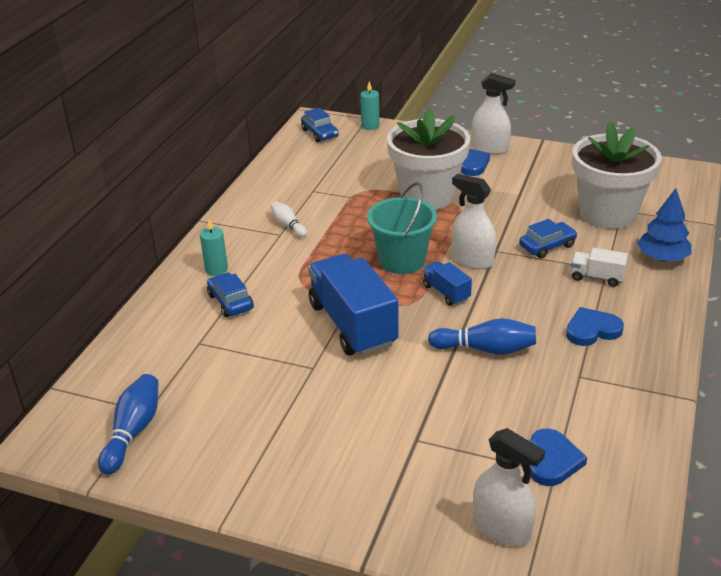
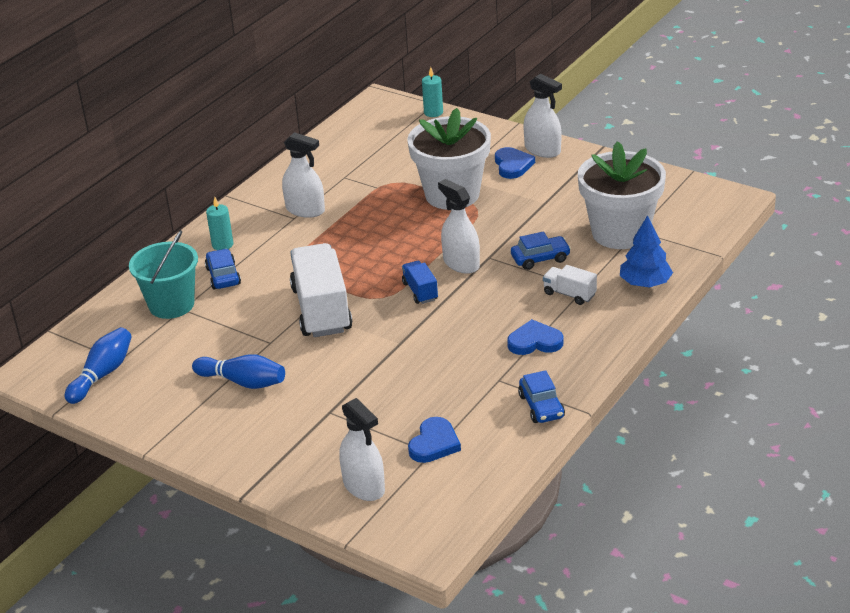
camera: 15 degrees right, 0 degrees up
white bowling pin [271,201,307,238] -> white spray bottle [282,132,325,218]
blue car [301,107,339,142] -> blue car moved to [518,370,565,423]
blue truck [308,254,399,356] -> white truck [290,243,352,337]
turquoise bucket [367,182,437,274] -> turquoise bucket moved to [129,230,198,319]
blue bowling pin [428,318,536,355] -> blue bowling pin moved to [192,354,285,389]

